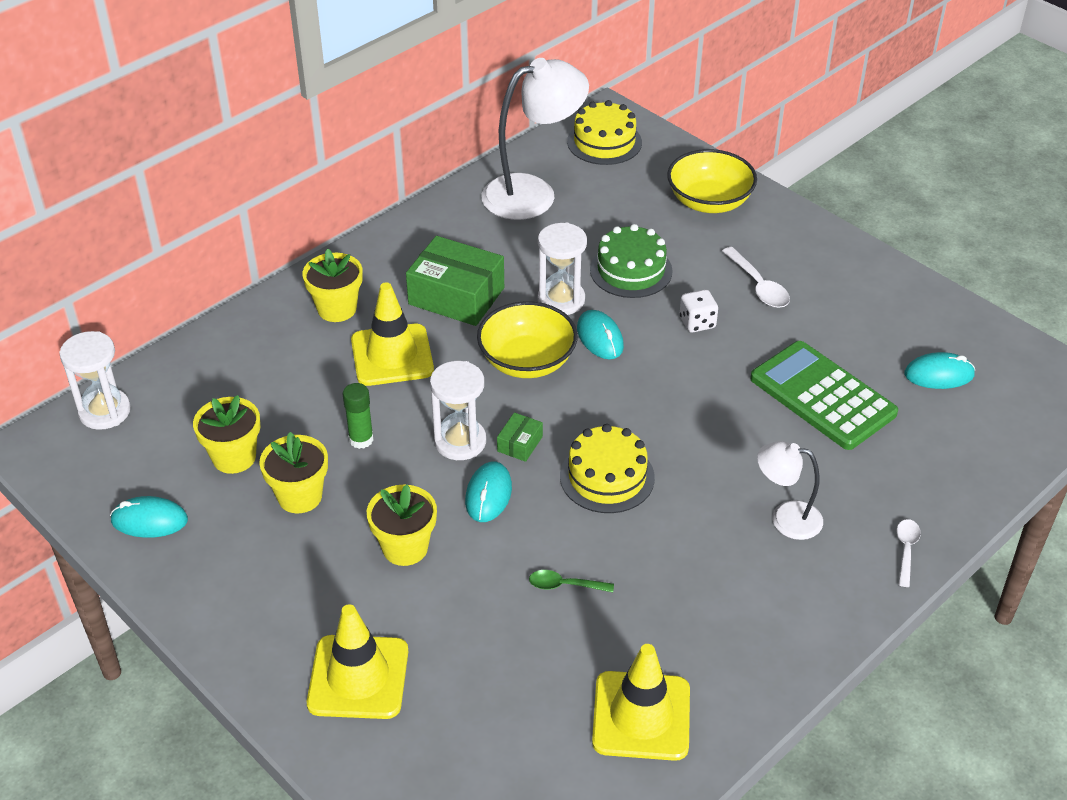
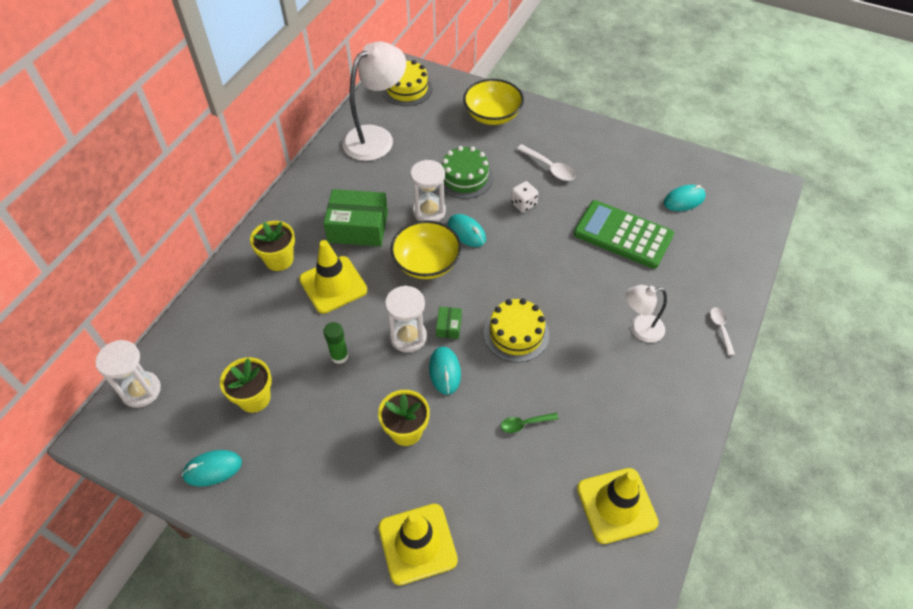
camera: 20 degrees left, 10 degrees up
yellow flower pot [259,432,328,513] -> none

